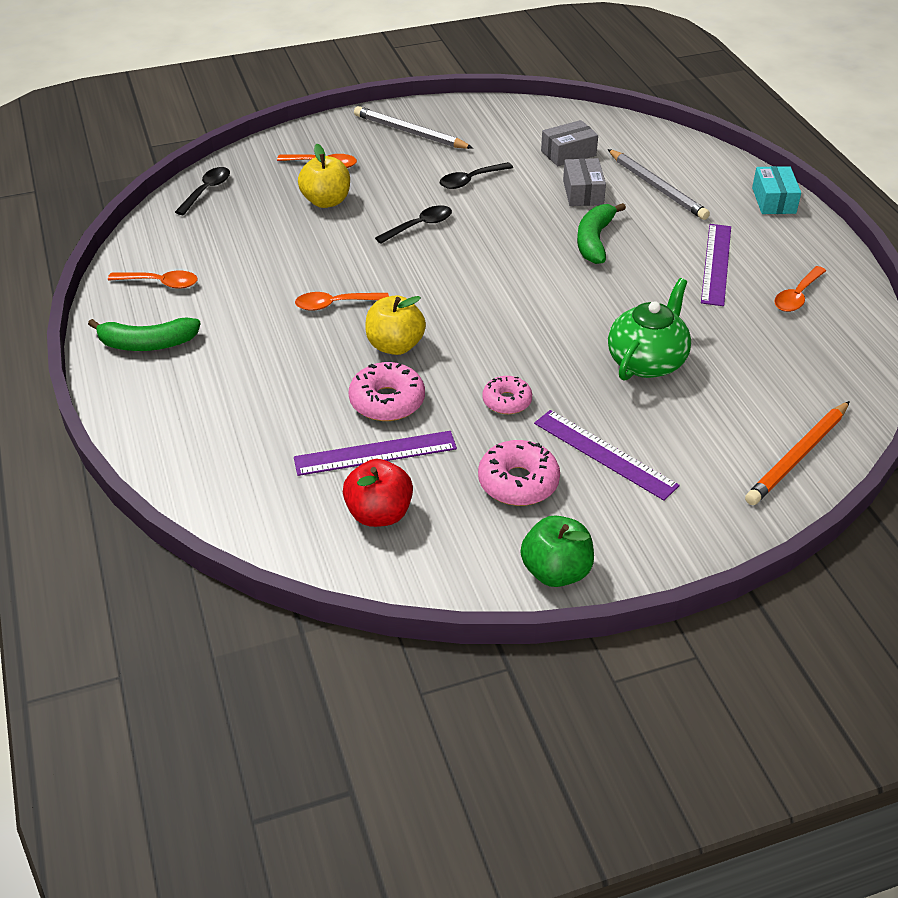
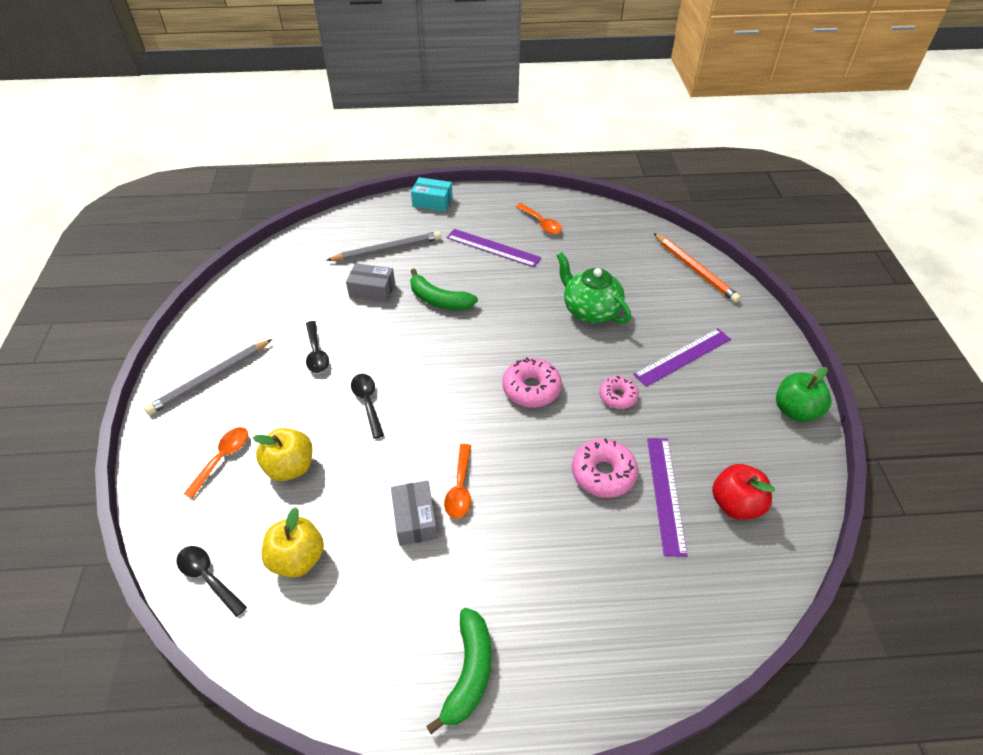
camera: 75 degrees left, 5 degrees up
orange spoon [108,270,198,289] -> none
yellow apple [365,295,426,355] -> yellow apple moved to [261,507,324,578]
pink donut [478,440,560,506] -> pink donut moved to [502,358,562,408]
grey box [541,120,598,166] -> grey box moved to [391,481,438,546]

